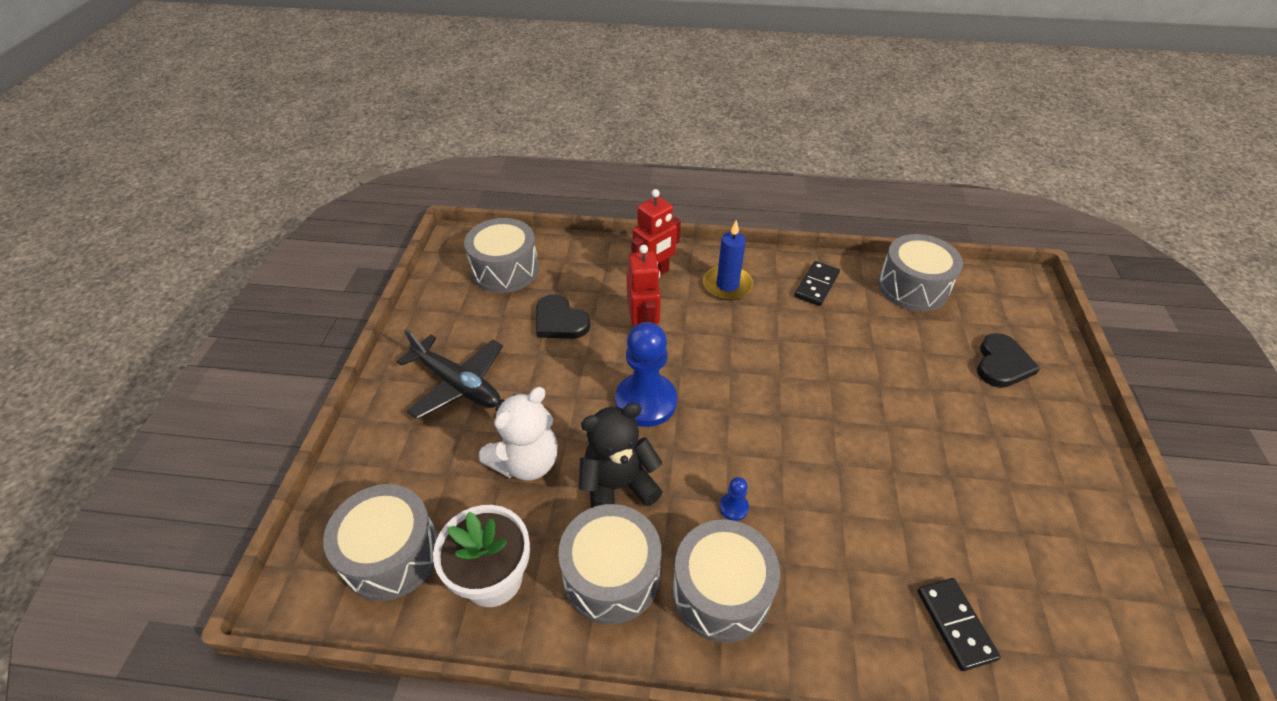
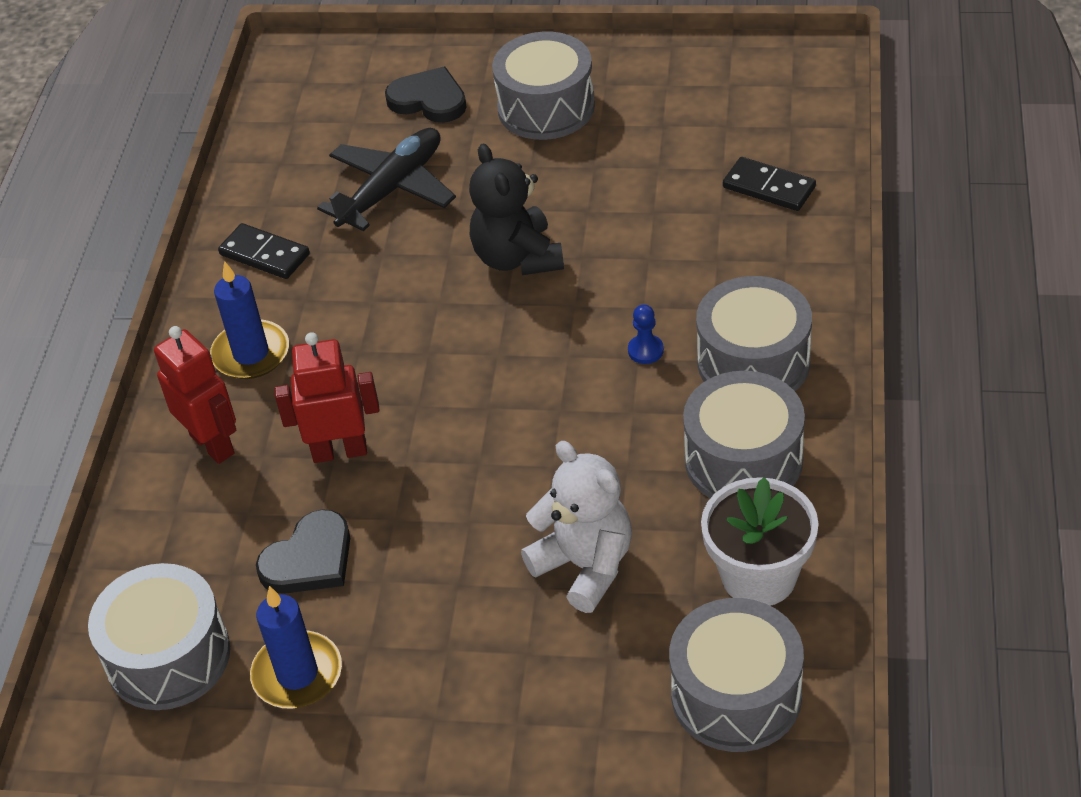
camera: 85 degrees left, 0 degrees up
black plane [397,329,503,420] -> black plane moved to [317,128,456,231]
black teddy bear [579,403,663,508] -> black teddy bear moved to [469,143,564,275]
blue pawn [615,322,677,427] -> none
grey drum [878,234,963,311] -> grey drum moved to [492,32,595,140]
black domino [917,578,1001,671] -> black domino turned 45 degrees clockwise [723,157,816,211]
none -> blue candle [250,586,342,709]

